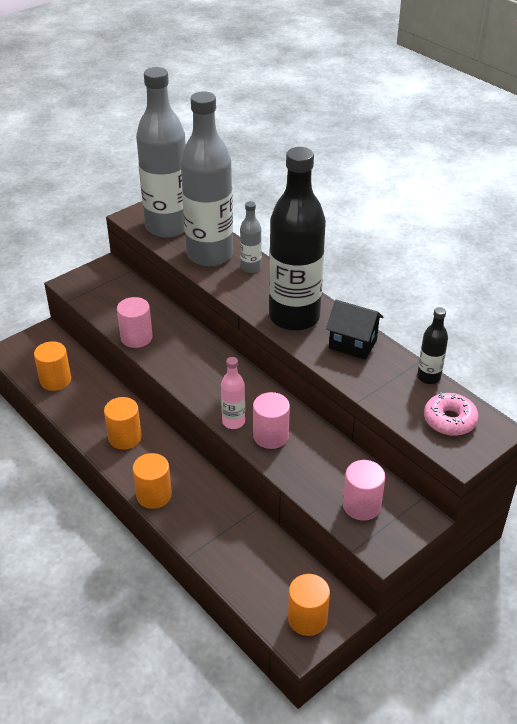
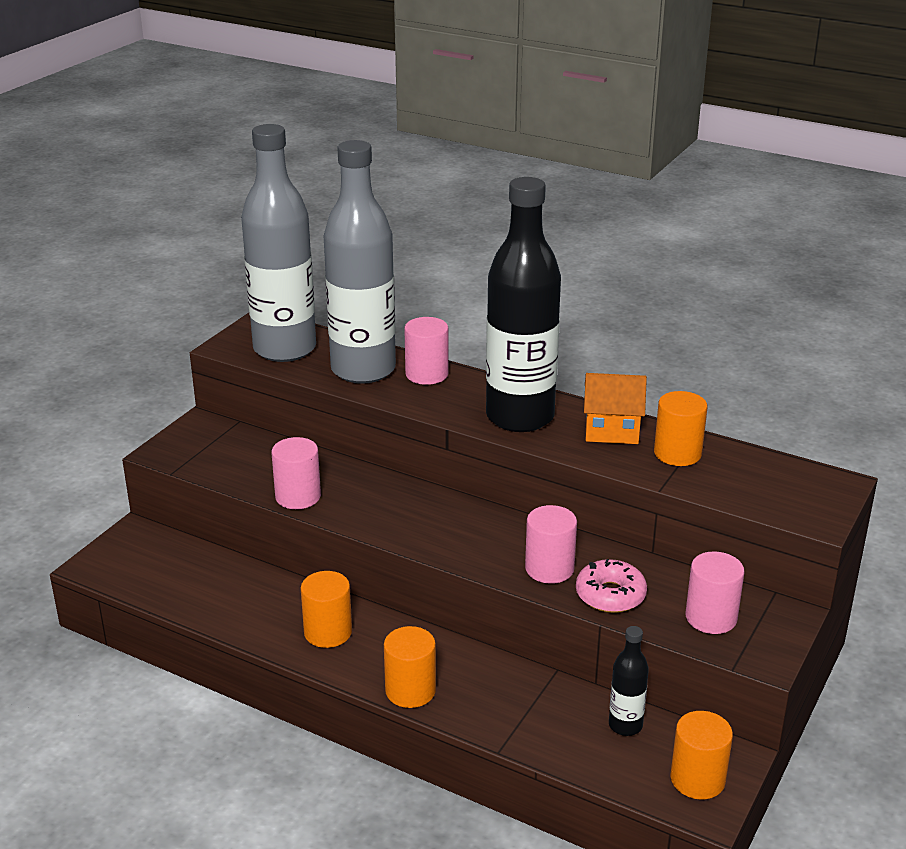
camera: 20 degrees left, 10 degrees down
orange cylinder [34,341,71,391] -> orange cylinder moved to [654,391,708,466]
pink bottle [221,357,245,429] -> none
grey bottle [240,201,261,273] -> pink cylinder [404,317,449,385]
black house [326,300,383,360] -> orange house [584,373,647,444]
black bottle [417,307,448,384] -> black bottle moved to [609,626,649,736]
pink donut [424,392,479,436] -> pink donut moved to [576,559,647,613]

